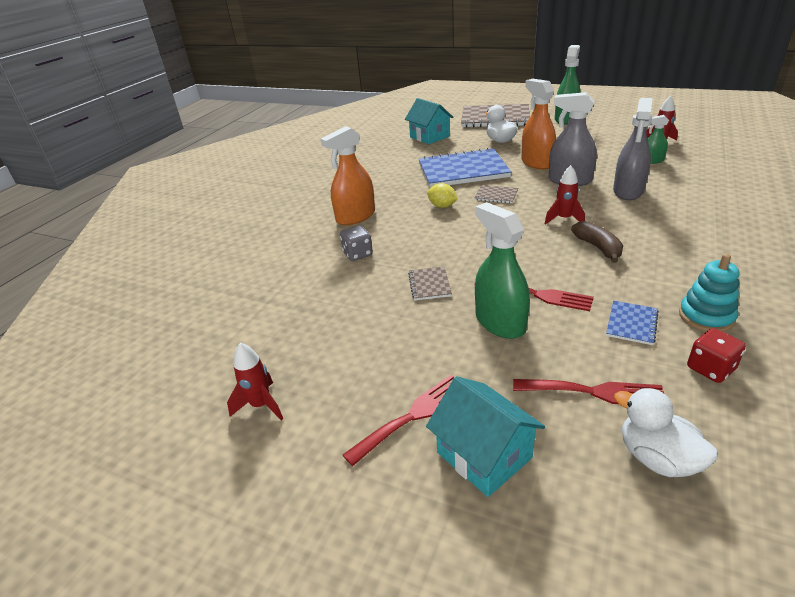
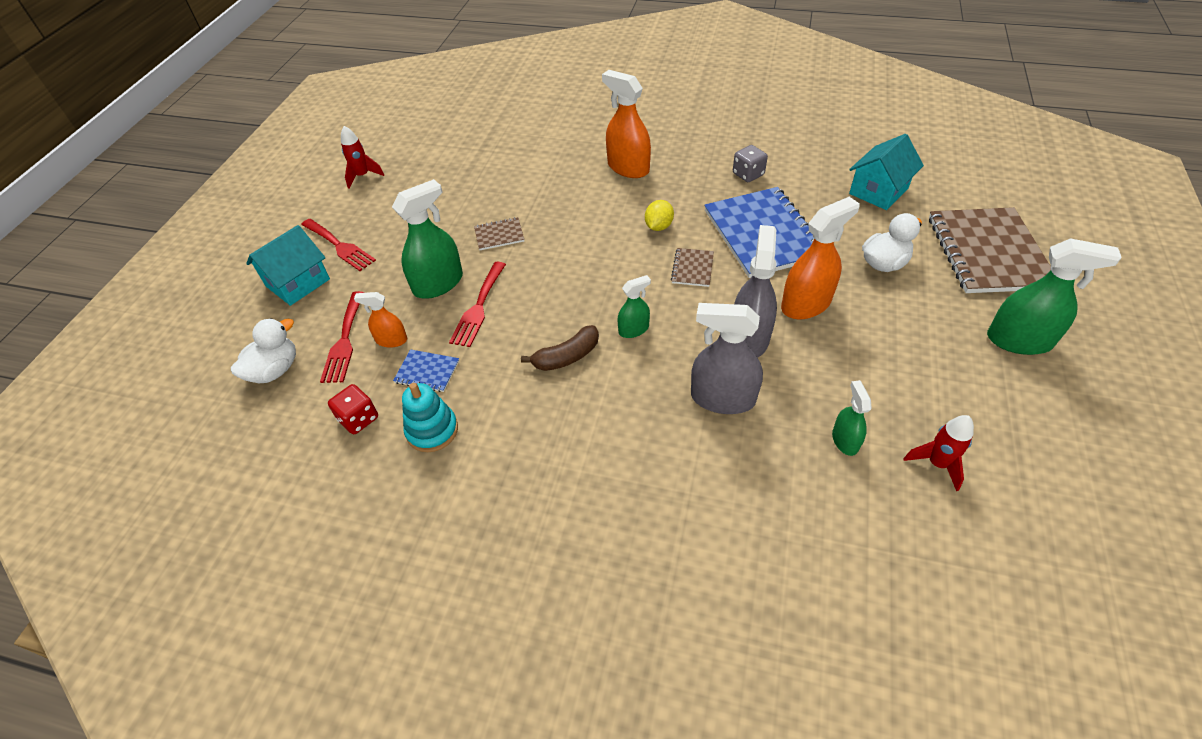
camera: 80 degrees right, 15 degrees up
grey dice [340,225,373,261] -> grey dice moved to [733,145,768,182]
red rocket [545,165,585,225] -> green spray bottle [618,275,651,338]
none -> orange spray bottle [354,292,407,348]

